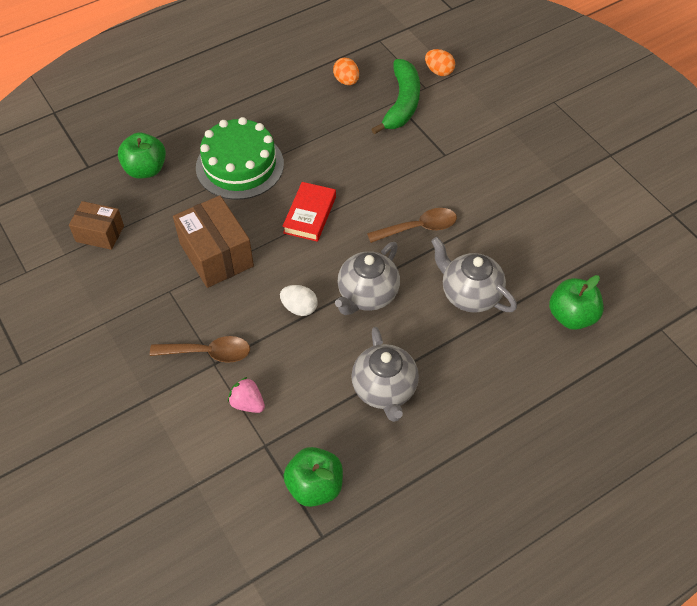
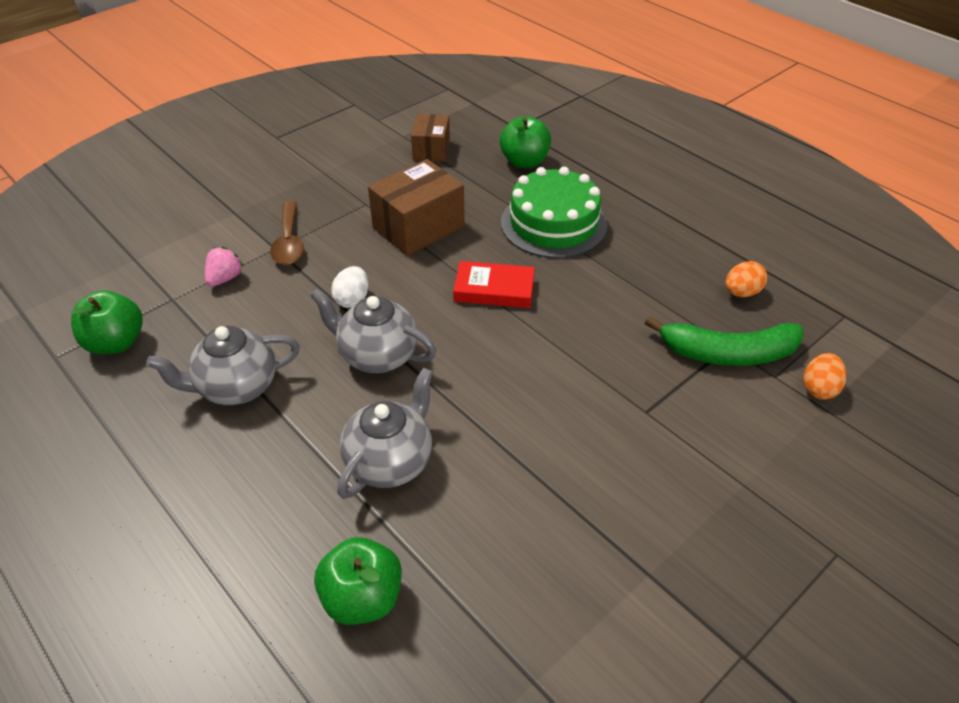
camera: 80 degrees right, 10 degrees down
brown spoon [367,208,457,243] -> none

